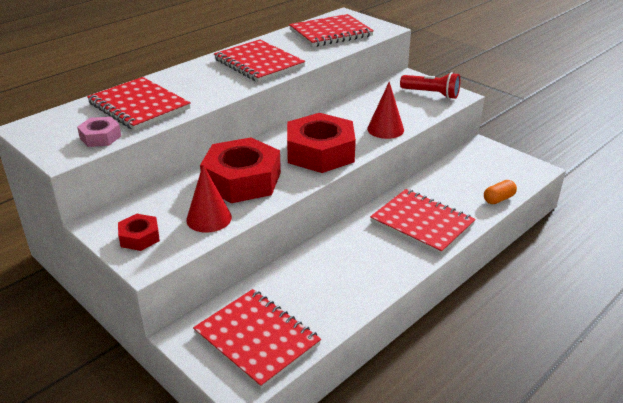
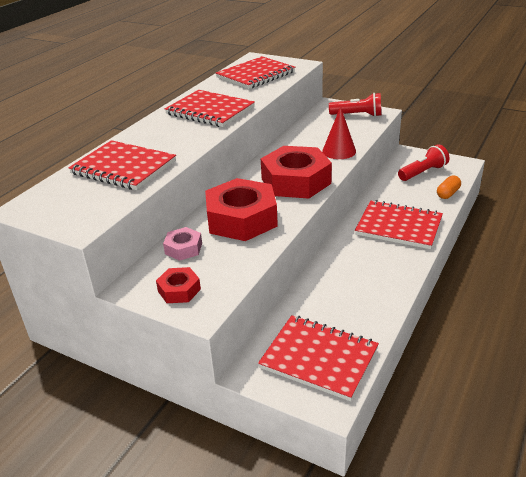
camera: 15 degrees left, 0 degrees up
pink nut [77,117,121,147] -> pink nut moved to [163,227,202,261]
red cone [186,165,232,233] -> none
none -> red flashlight [398,144,449,181]

